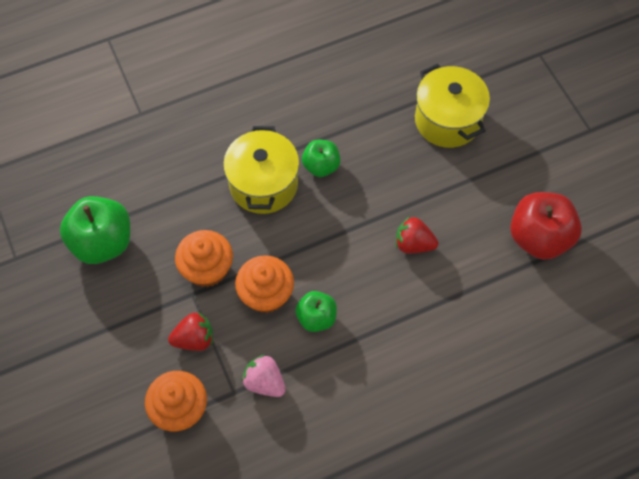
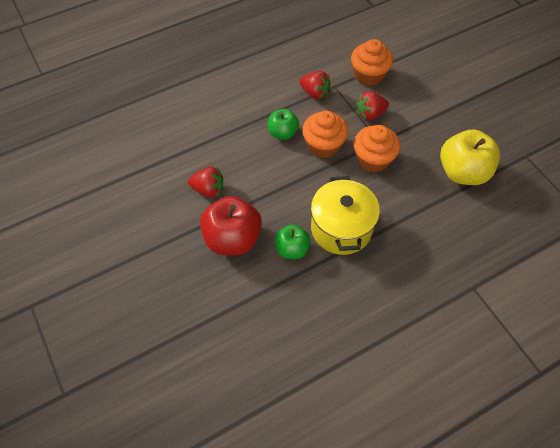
camera: 175 degrees right, 5 degrees down
green apple [60,196,130,264] -> yellow apple [440,129,500,185]
pink strawberry [241,354,286,397] -> red strawberry [299,71,331,99]
yellow pot [415,63,490,148] -> none
red apple [510,192,582,260] -> red apple moved to [200,196,262,255]

